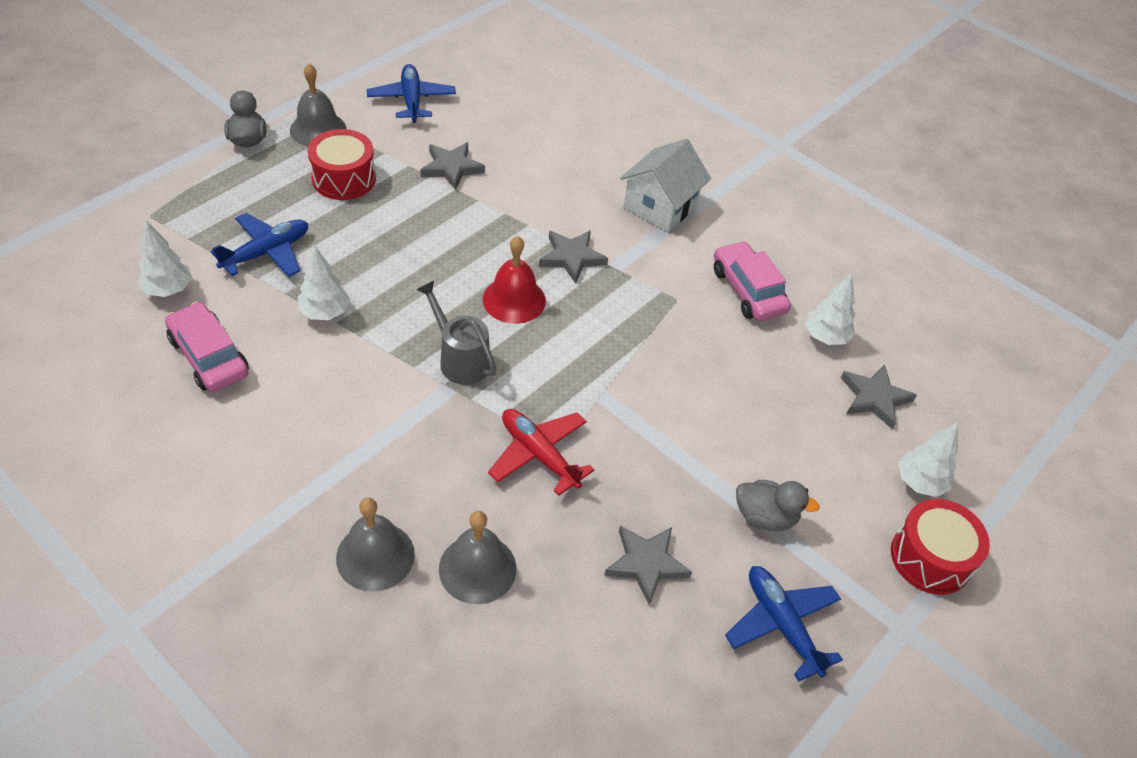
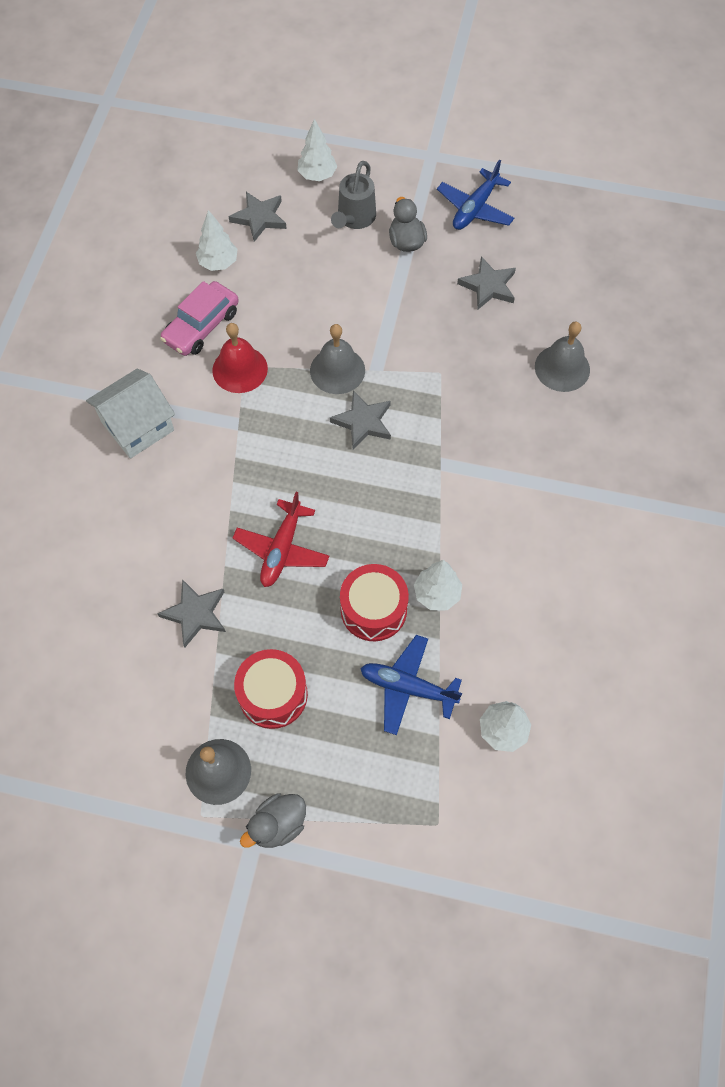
camera: 115 degrees left, 15 degrees up
pink car [165,302,249,392] -> none
grey bell [336,497,415,592] -> grey bell moved to [310,324,365,394]
blue plane [367,64,456,123] -> none
grey watering can [416,281,496,385] -> grey watering can moved to [331,161,376,229]
red bell [483,236,546,324] -> red bell moved to [212,323,268,393]
red plane [488,409,594,496] -> red plane moved to [233,492,329,587]
grey star [539,230,608,284] -> grey star moved to [330,390,391,450]
white house [620,139,711,232] -> white house turned 45 degrees counterclockwise [86,369,175,459]
red drum [891,499,990,595] -> red drum moved to [340,564,409,641]

